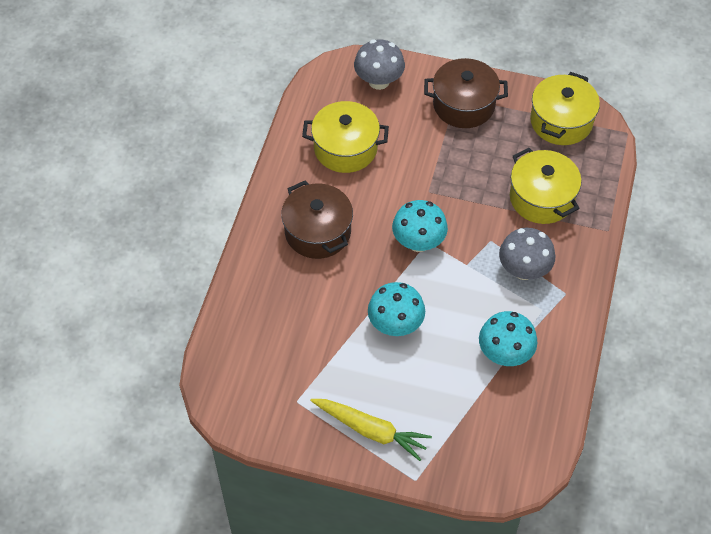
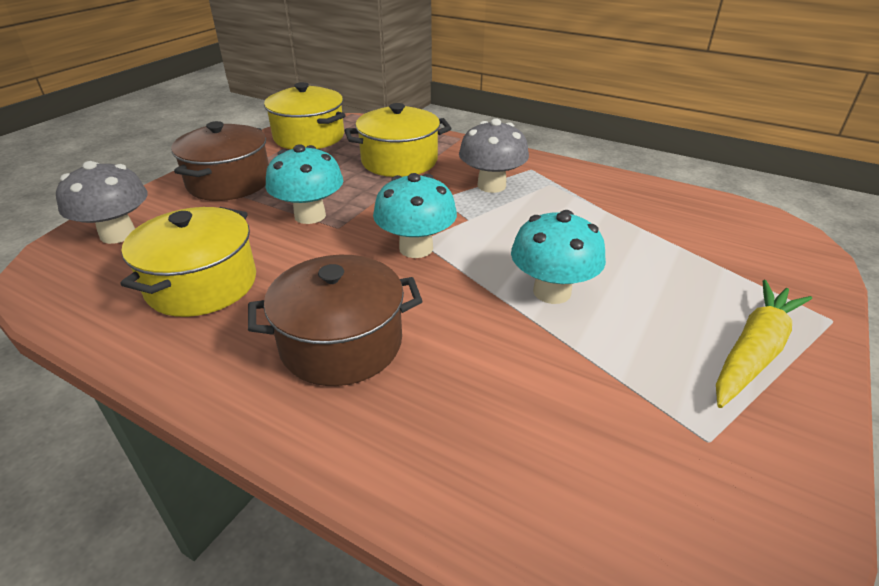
camera: 75 degrees left, 20 degrees down
turquoise mushroom [479,311,537,366] -> turquoise mushroom moved to [266,144,343,224]

